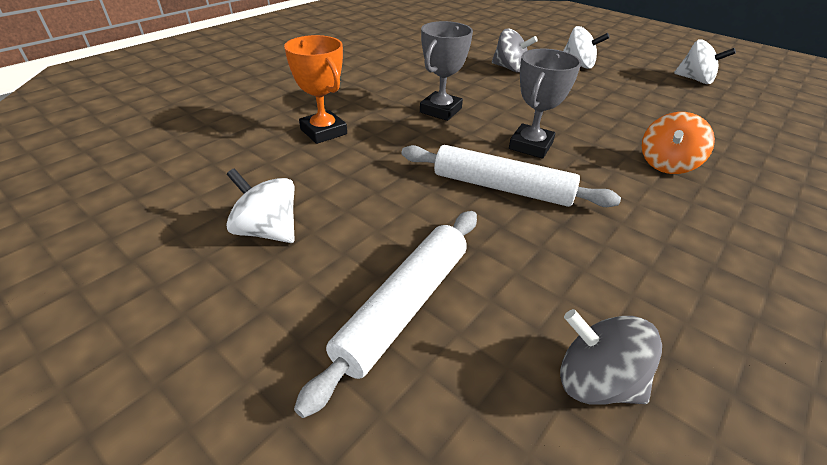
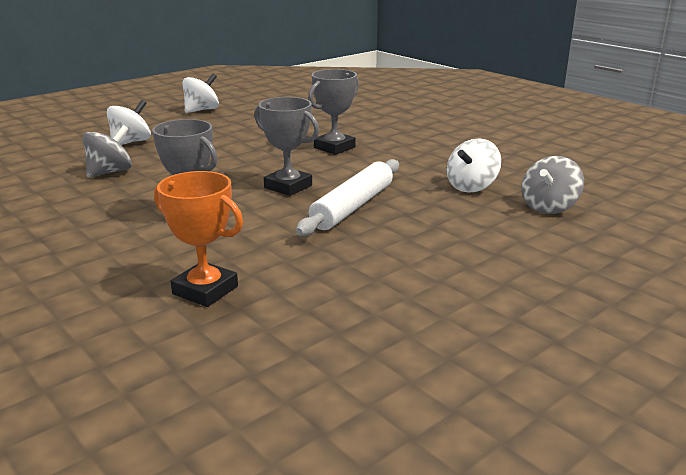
camera: 80 degrees left, 15 degrees down
white spinning top [226,168,295,243] -> white spinning top moved to [447,138,501,192]
orange trophy [284,35,347,144] -> orange trophy turned 60 degrees clockwise [154,171,243,307]
white rolling pin [294,211,477,418] -> none
orange spinning top [642,112,715,174] -> grey trophy [308,69,359,155]

